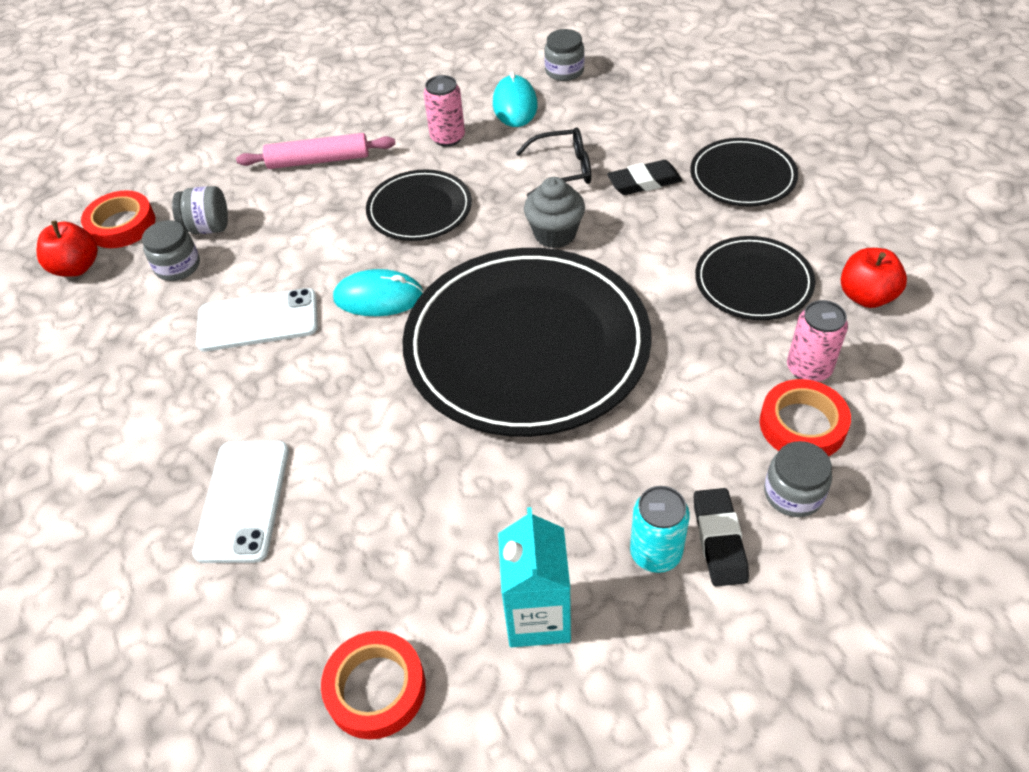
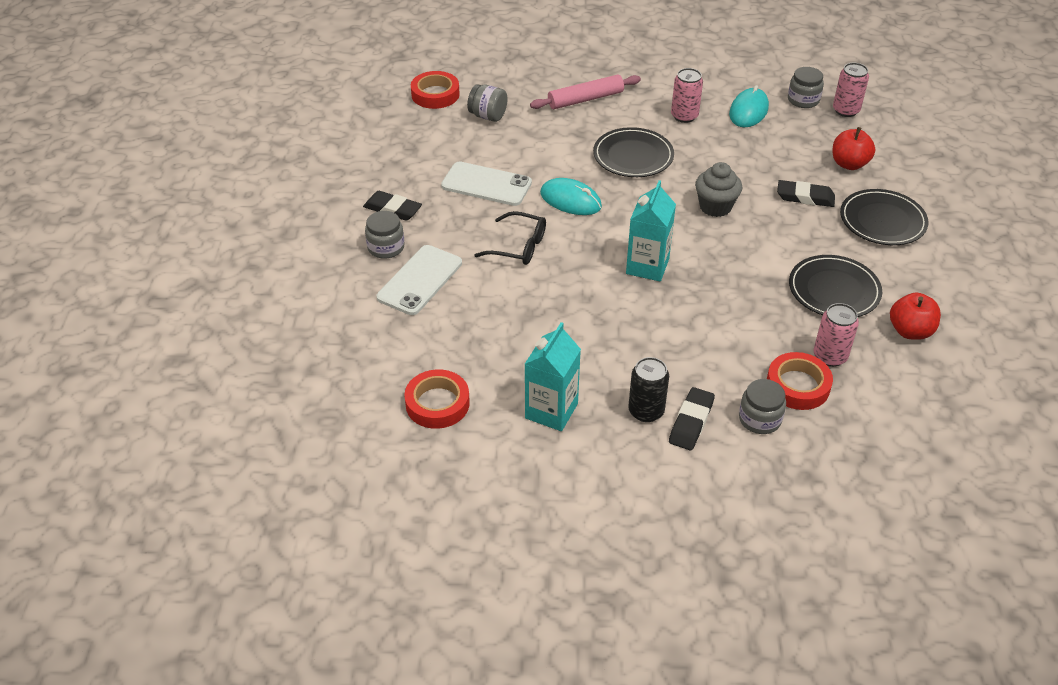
camera: 25 degrees right, 5 degrees down
red apple [37,221,98,277] -> red apple moved to [832,127,875,170]
grey jar [142,220,200,281] -> grey jar moved to [365,211,405,259]
pink rolling pin [236,133,395,169] -> pink rolling pin turned 45 degrees counterclockwise [530,75,641,109]
black plate [402,248,652,437] -> turquoise carton [626,180,676,281]
black glasses [516,127,591,197] -> black glasses moved to [474,211,546,265]
turquoise can [630,486,690,573] -> black can [628,357,669,422]
none -> black eraser [363,191,422,221]
none -> pink can [833,63,869,117]

